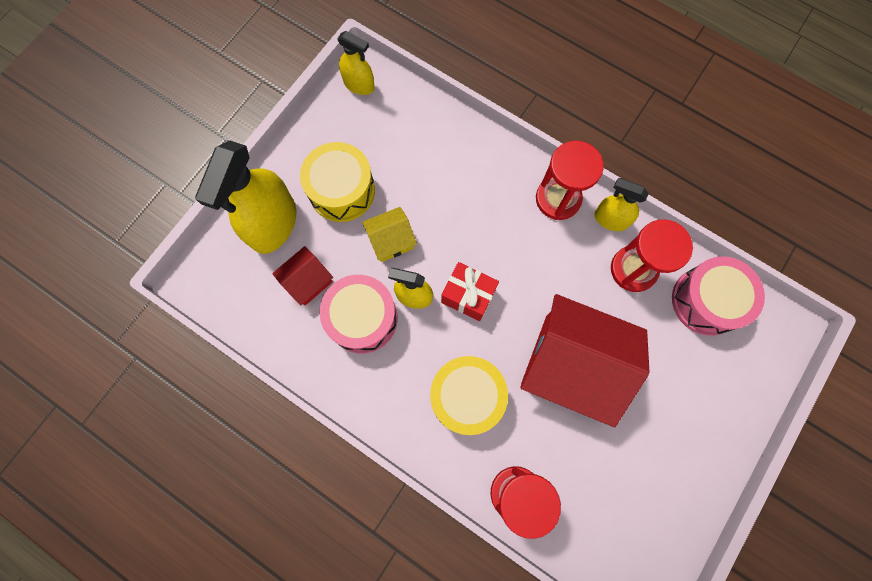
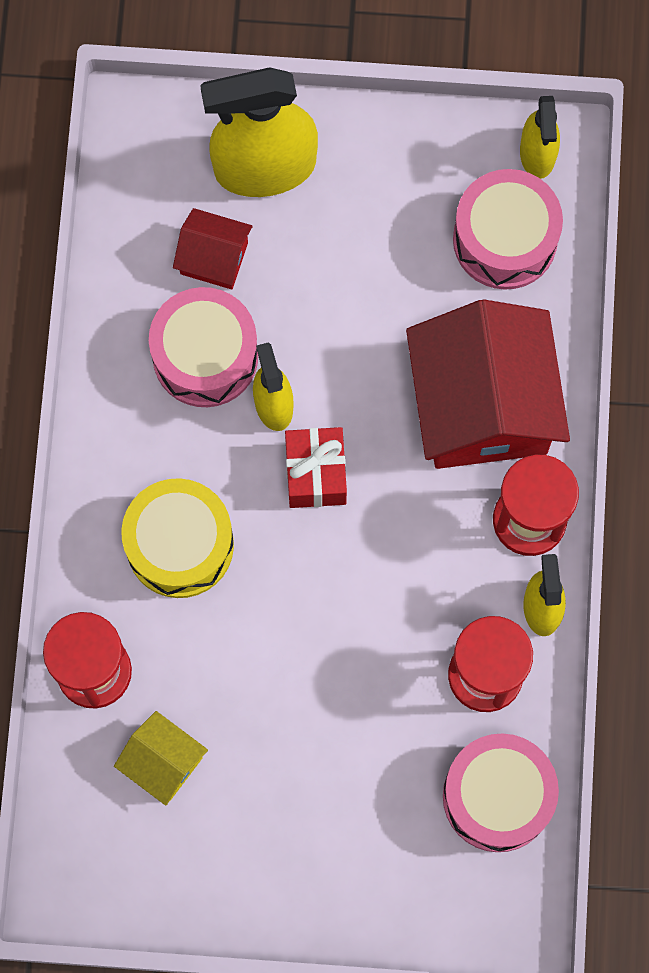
camera: 60 degrees right, 0 degrees up
yellow drum [300,142,375,222] -> none
yellow house [362,207,417,262] -> yellow house moved to [114,711,208,805]
red house [520,294,650,427] -> red house moved to [406,299,570,469]
none -> pink drum [453,169,563,290]

